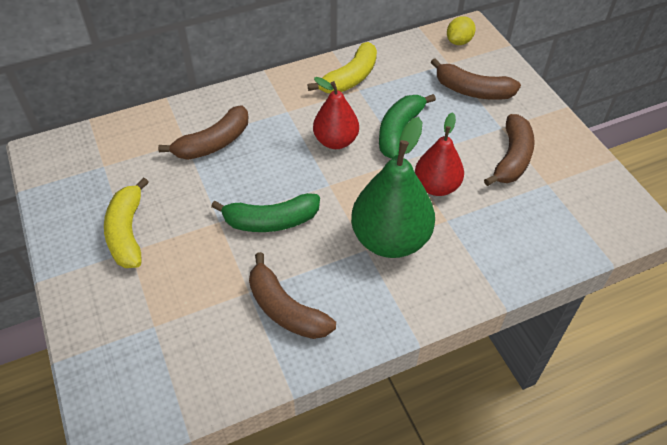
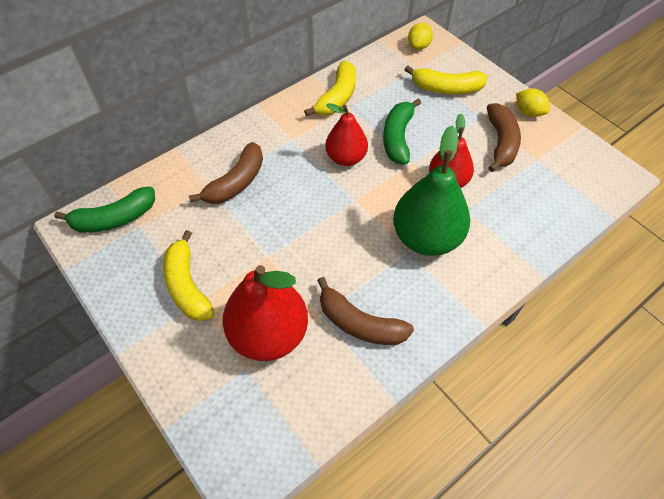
camera: 15 degrees left, 5 degrees up
green banana [211,193,320,232] -> green banana moved to [54,187,155,233]
brown banana [431,58,521,100] -> yellow banana [404,65,488,95]
none -> red pear [223,265,308,361]
none -> yellow lemon [516,88,550,117]

